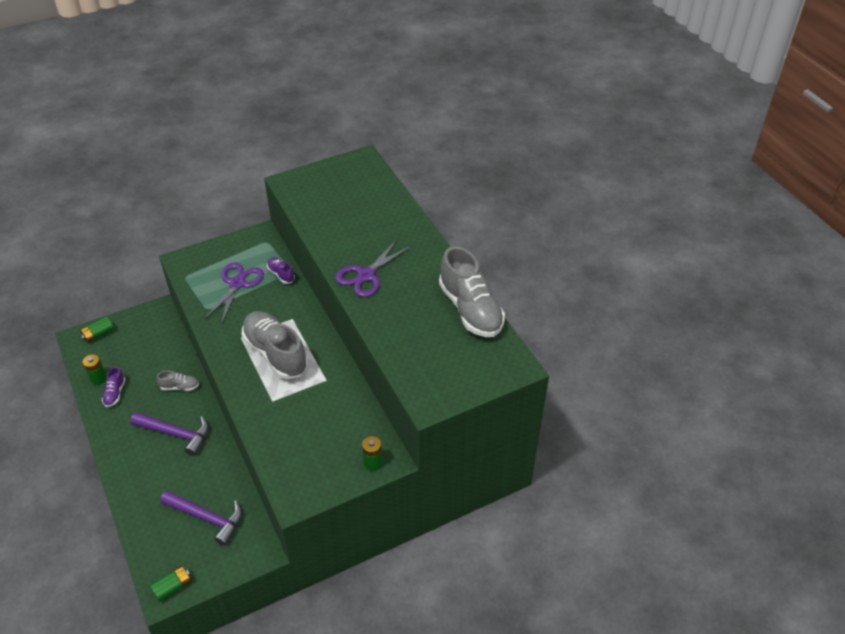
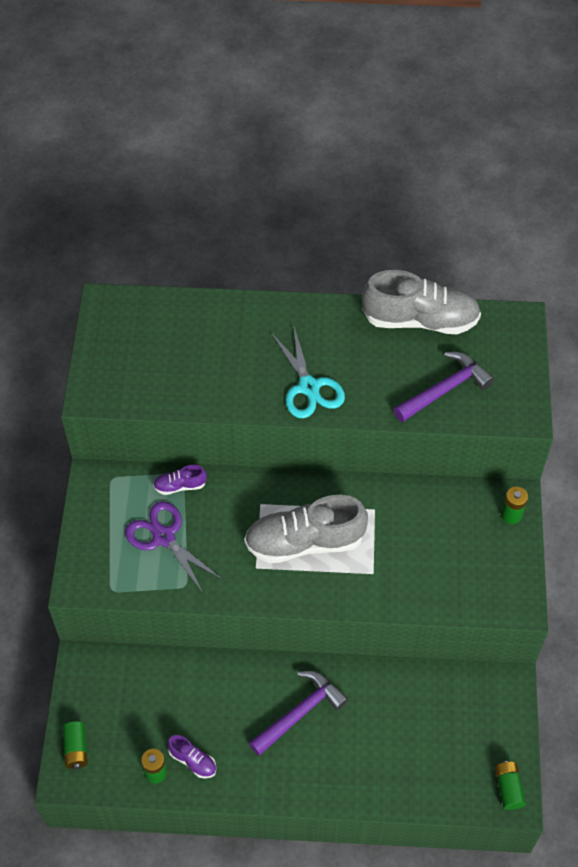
camera: 60 degrees left, 10 degrees up
grey shoe [157,371,199,391] -> none
purple hammer [160,490,242,546] -> purple hammer moved to [393,352,494,422]
purple scissors [335,238,412,297] -> turquoise scissors [271,327,345,418]

